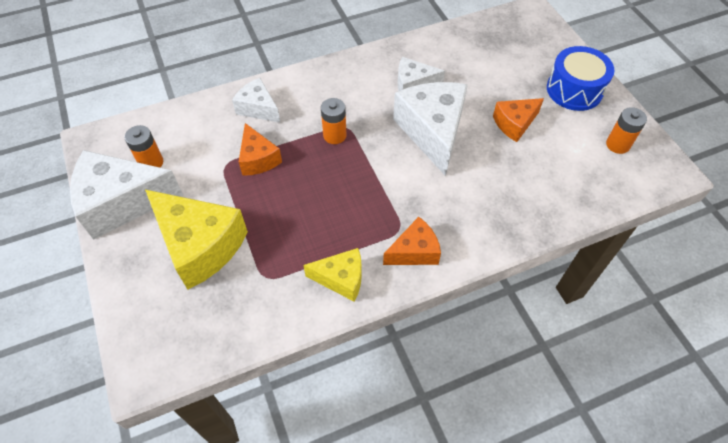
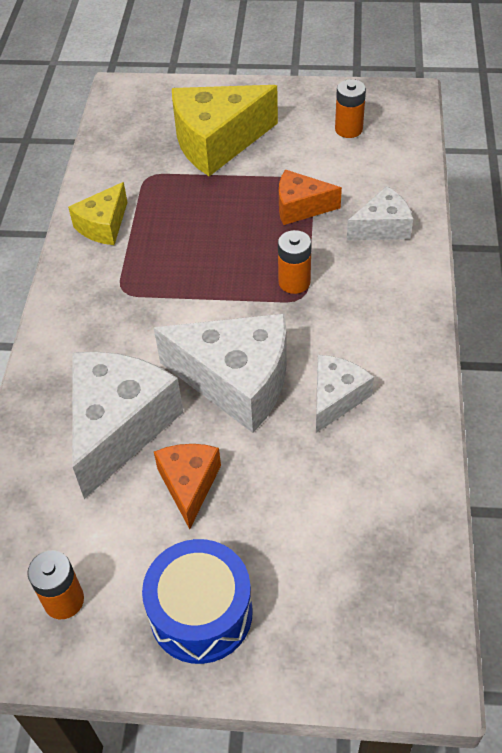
camera: 120 degrees right, 5 degrees down
white cheese [70,150,183,240] -> white cheese moved to [73,351,183,499]
orange cheese [383,217,441,265] -> none

